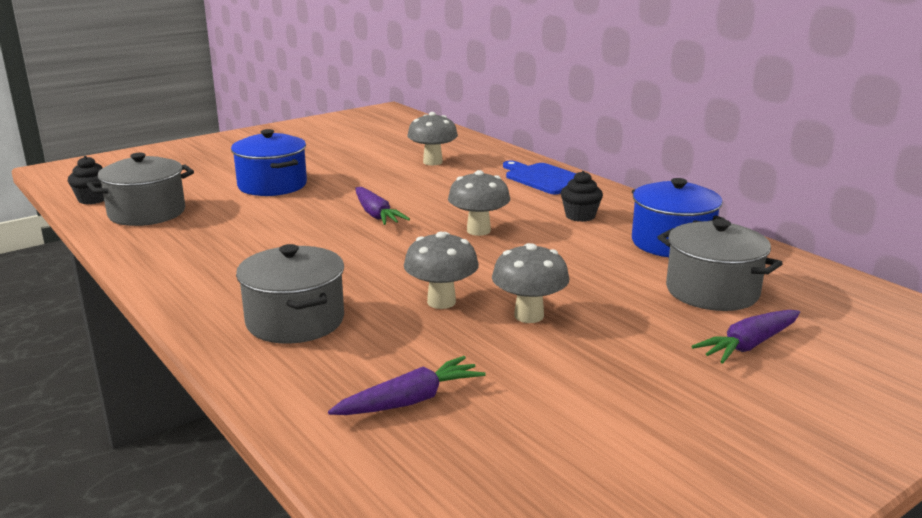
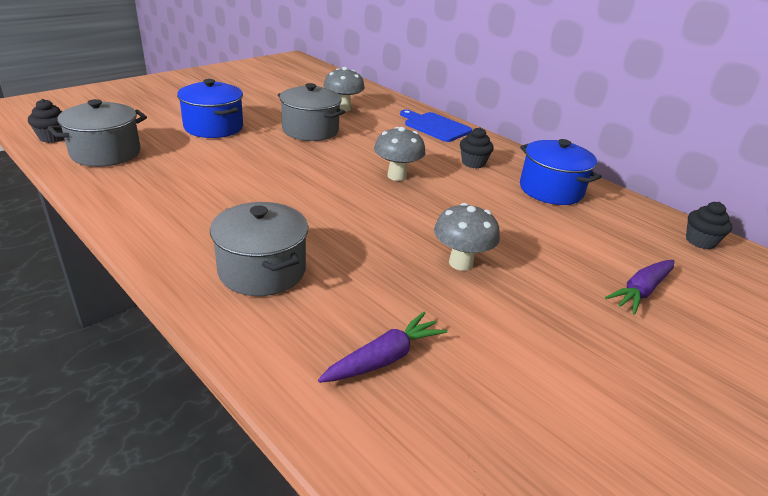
camera: 10 degrees left, 10 degrees up
purple carrot [355,187,410,225] -> none
grey mushroom [404,232,479,309] -> none
grey pot [658,219,783,311] -> grey pot moved to [278,83,345,141]
none -> black cupcake [686,202,732,249]

